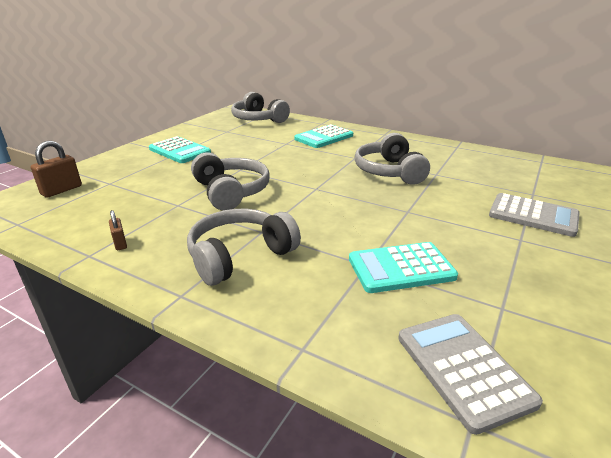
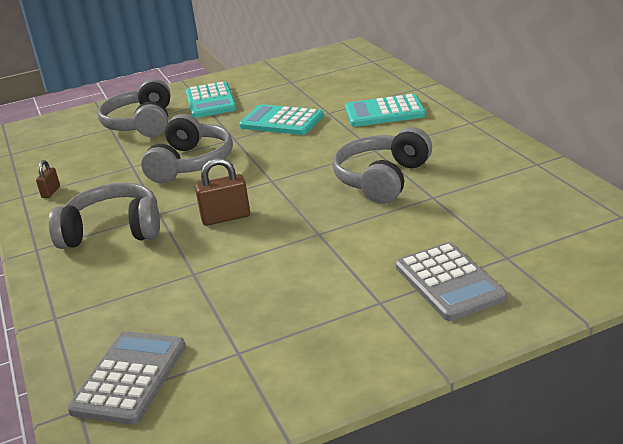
camera: 40 degrees right, 0 degrees up
brown padlock [31,141,82,198] -> brown padlock moved to [195,158,250,226]
grey headphones [231,92,290,123] -> grey headphones moved to [98,79,171,137]
turquoise calculator [349,242,458,293] -> turquoise calculator moved to [239,104,323,135]

